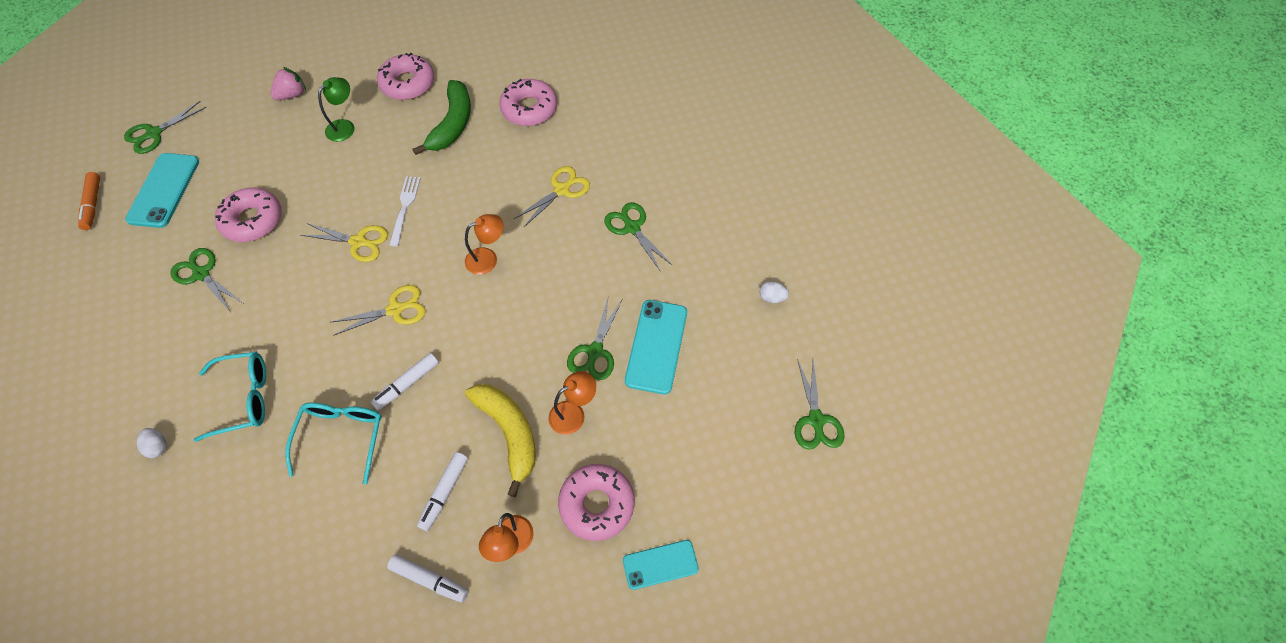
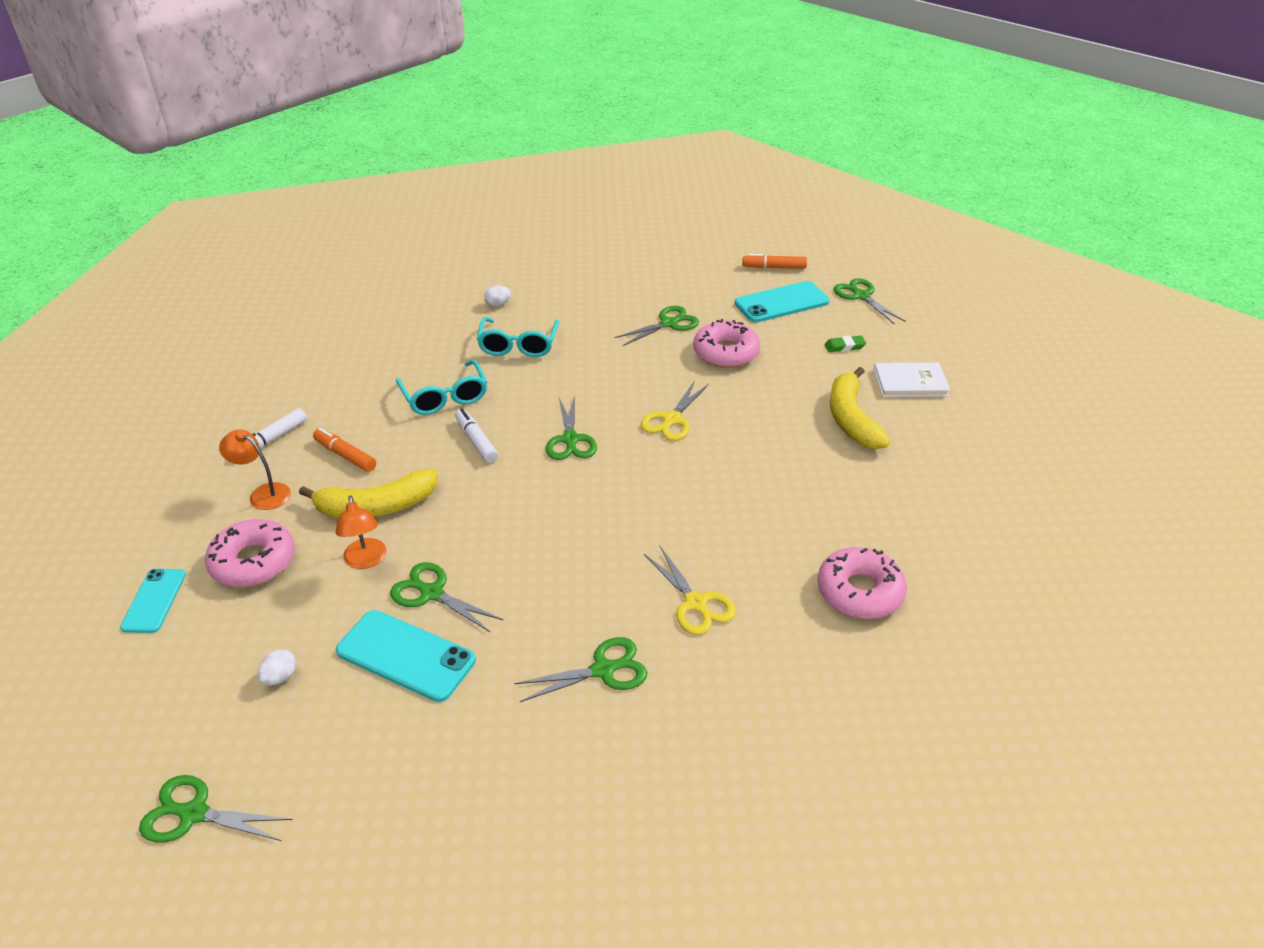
camera: 105 degrees right, 20 degrees down
turquoise phone [125,153,199,228] -> turquoise phone turned 45 degrees counterclockwise [735,281,830,322]
pink strawberry [271,67,306,100] -> white book [874,363,951,397]
turquoise glasses [285,402,382,484] -> turquoise glasses turned 45 degrees clockwise [396,360,487,415]
green lamp [318,77,355,142] -> yellow banana [830,367,890,449]
yellow scissors [332,285,426,335] -> green scissors [546,394,597,460]
pink donut [377,53,434,100] -> none
white fork [389,176,421,246] -> none
green banana [413,80,471,155] -> none
white marker [417,452,468,531] -> orange marker [313,428,376,472]
orange lamp [465,214,504,275] -> none
white egg [760,281,789,303] -> white egg moved to [257,649,296,686]
none -> green eraser [824,336,866,352]

